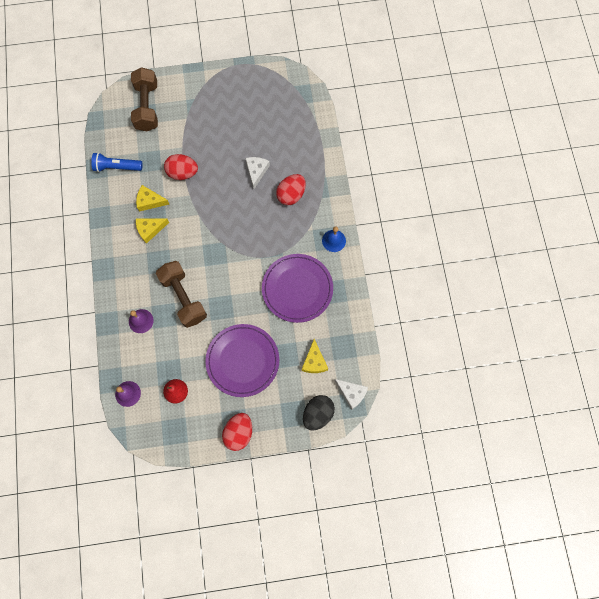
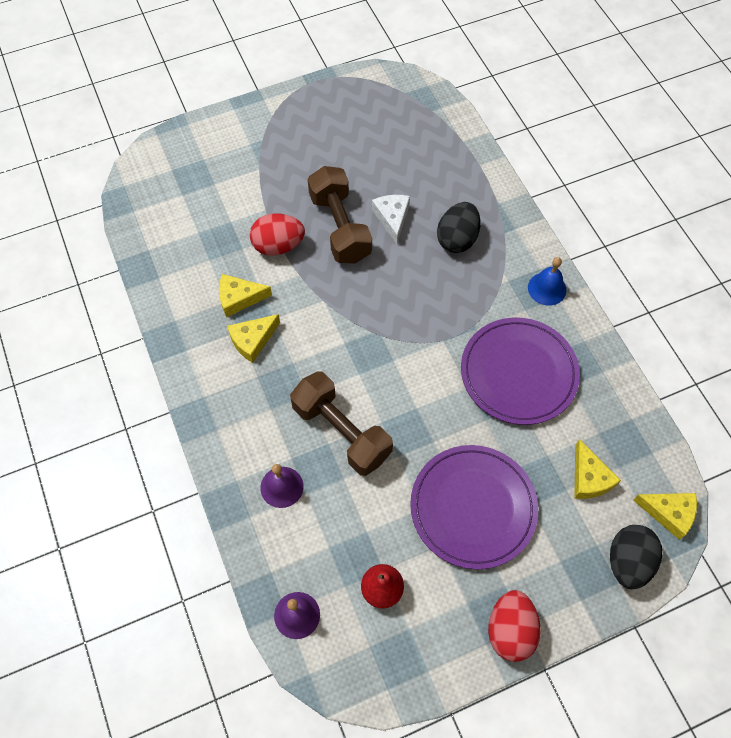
camera: 15 degrees left, 10 degrees down
blue flashlight [91,153,143,172] -> none
brown dumbbell [131,67,158,131] -> brown dumbbell moved to [308,166,372,264]
red egg [276,174,306,205] -> black egg [437,202,480,253]
white cheese [334,379,368,410] -> yellow cheese [633,493,697,540]

